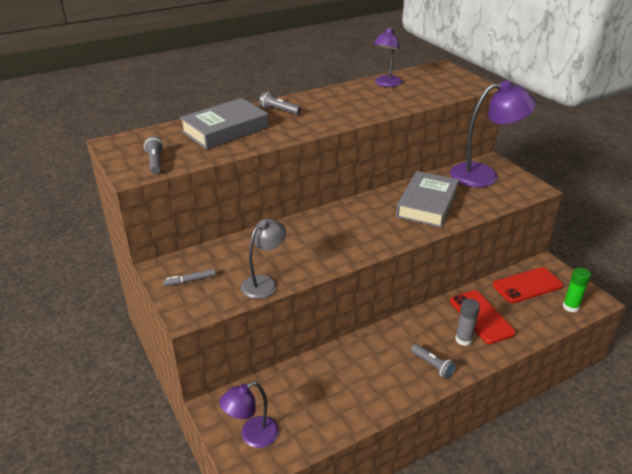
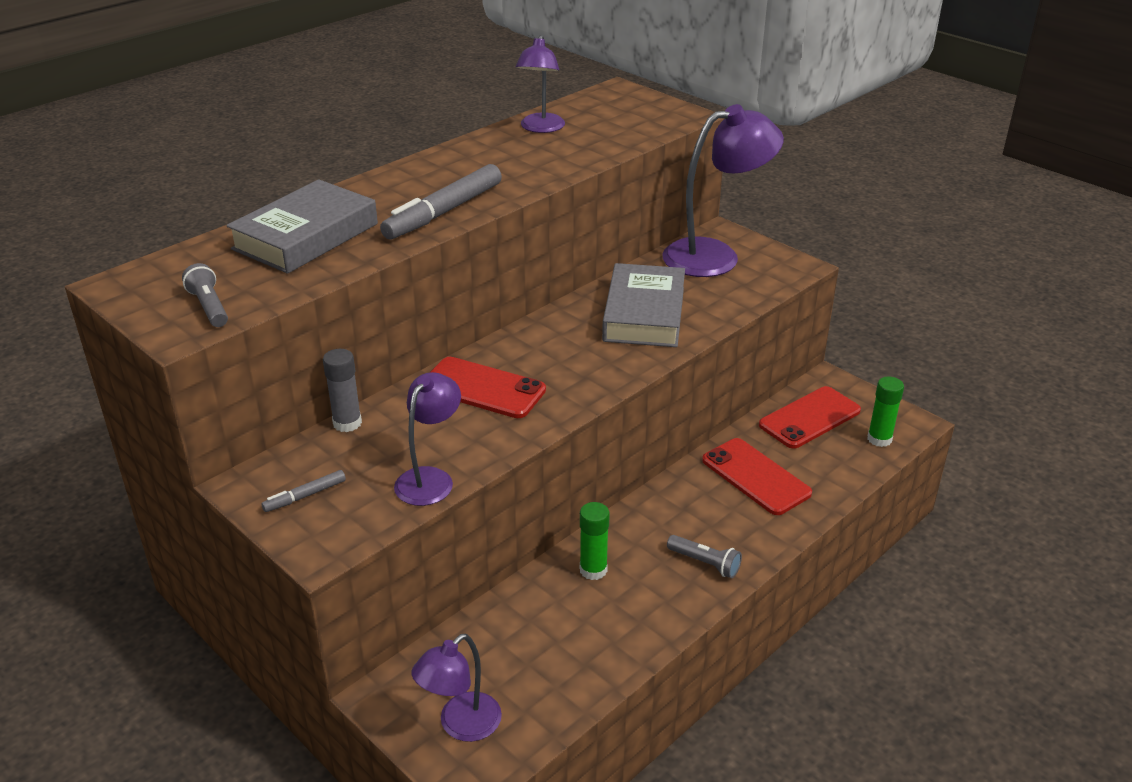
camera: 15 degrees left, 0 degrees up
grey lamp [241,219,286,299] -> purple lamp [394,372,461,506]
grey flashlight [259,92,301,115] -> none
grey glue stick [455,299,480,346] -> grey glue stick moved to [323,349,362,432]
none -> grey marker [380,164,502,240]
none -> red phone [431,357,546,418]
none -> green glue stick [580,502,610,580]

